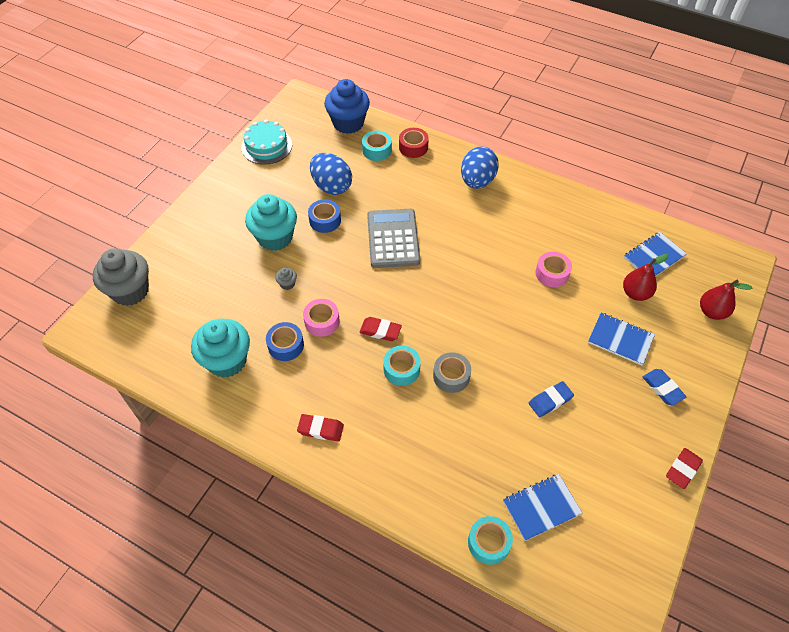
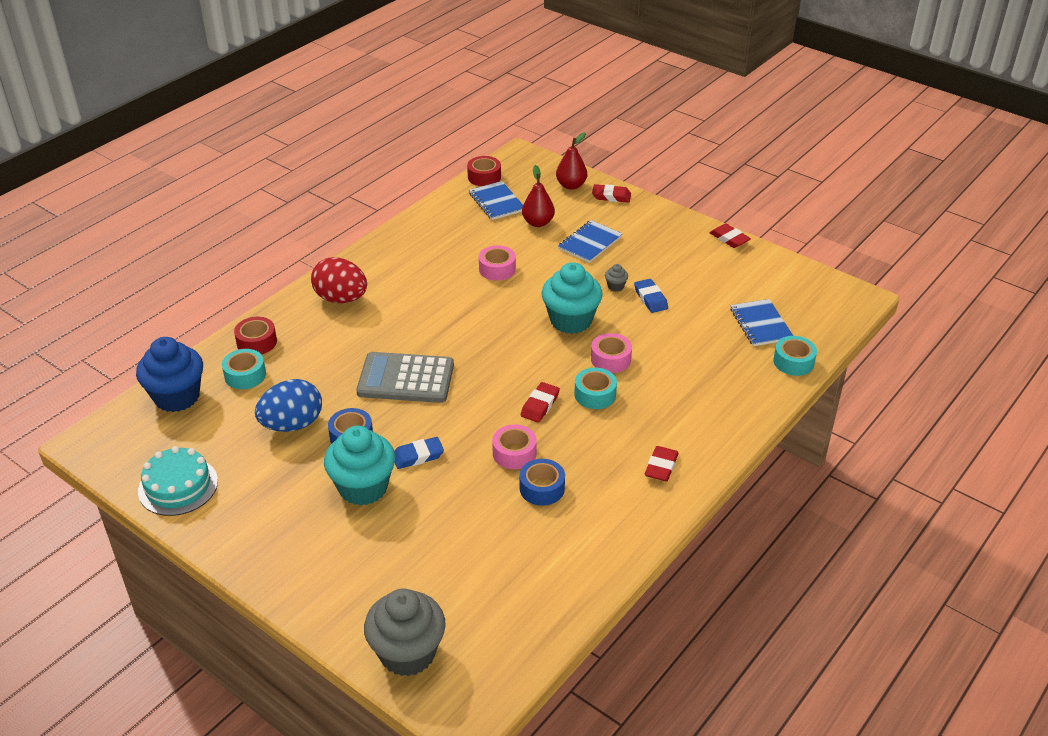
camera: 80 degrees left, 15 degrees down
turquoise cupcake [191,319,250,378] -> turquoise cupcake moved to [542,262,603,334]
grey cupcake [275,268,297,290] -> grey cupcake moved to [605,264,628,291]
grey tape [433,352,471,393] -> pink tape [591,333,632,373]
blue egg [461,147,499,189] -> red egg [311,257,367,303]
blue eraser [643,369,686,405] -> blue eraser moved to [394,437,444,469]
none -> red tape [467,156,501,186]
none -> red eraser [592,184,631,203]

